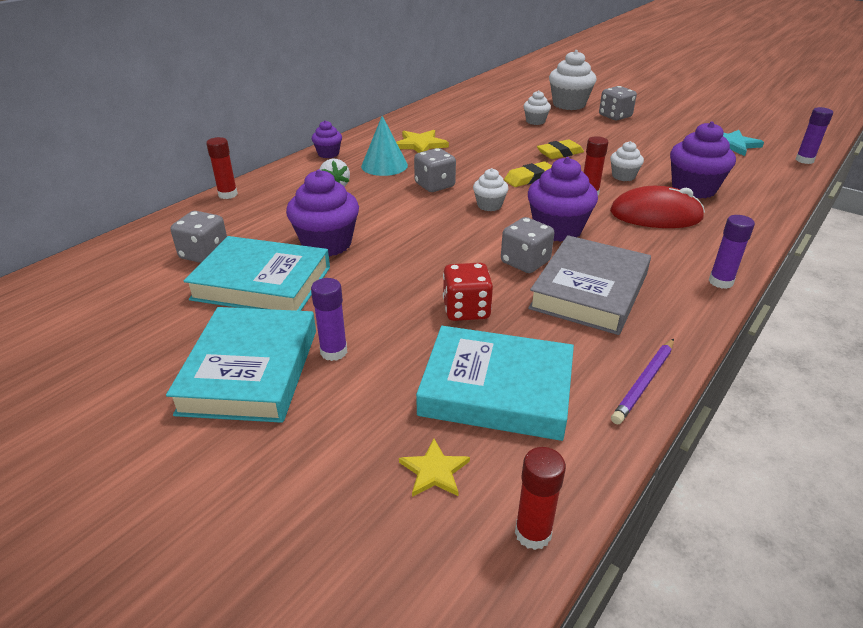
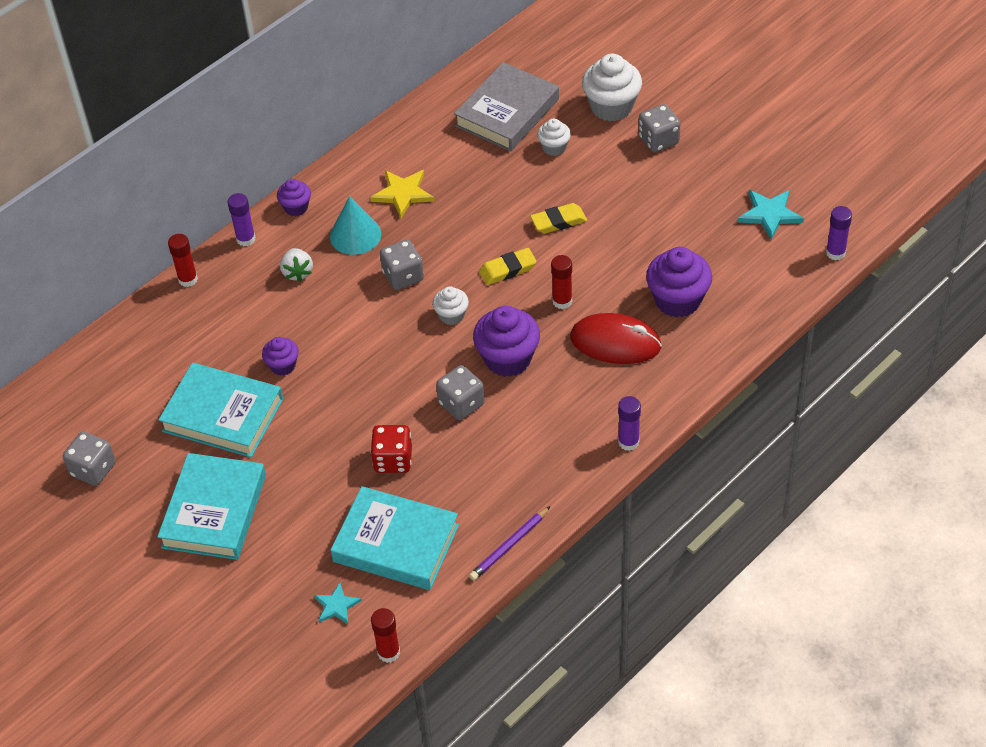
camera: 10 degrees right, 15 degrees up
grey dice [171,211,227,263] -> grey dice moved to [63,431,116,486]
purple cupcake [286,170,359,257] -> purple cupcake [262,337,299,376], size x0.55
purple glue stick [311,278,347,361] -> purple glue stick moved to [228,193,256,246]
yellow star [399,439,470,497] -> turquoise star [314,583,362,624]
grey book [528,235,651,335] -> grey book moved to [454,62,559,152]
white cupcake [610,141,644,181] -> none

